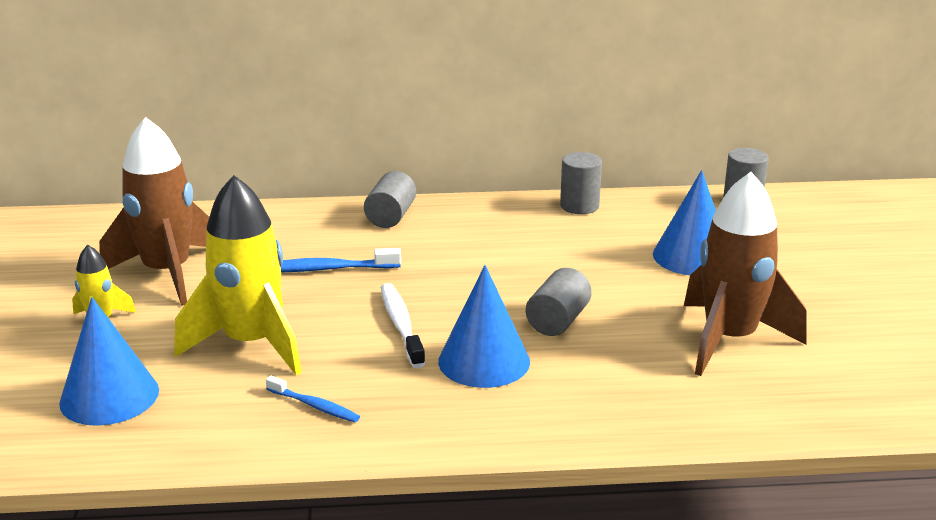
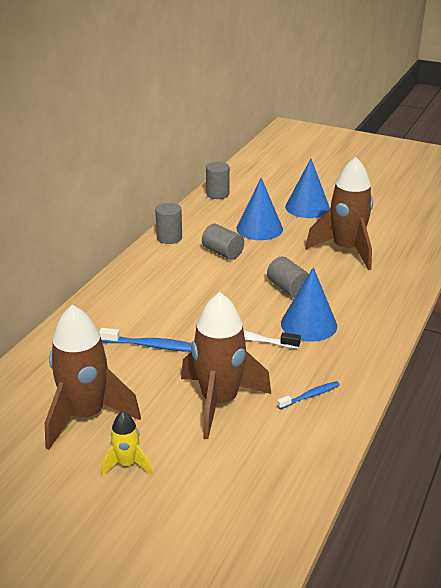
camera: 60 degrees left, 5 degrees up
blue cone [59,297,159,426] -> blue cone moved to [285,159,330,218]
yellow rocket [174,175,302,375] -> brown rocket [181,292,271,439]
blue toothbrush [281,248,401,272] -> blue toothbrush turned 105 degrees counterclockwise [99,328,191,352]
grey cylinder [364,171,416,228] -> grey cylinder moved to [202,224,244,260]

